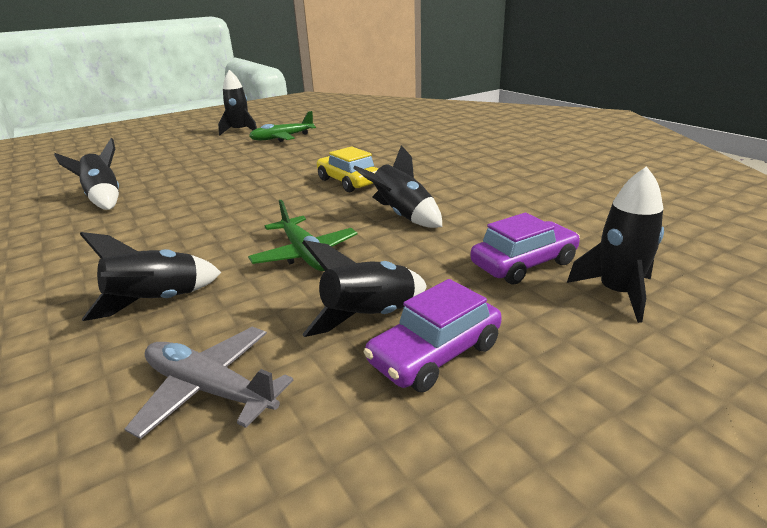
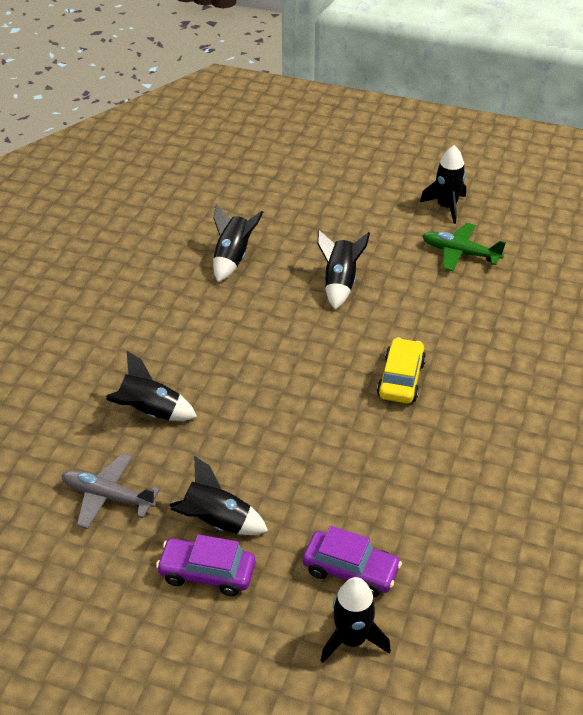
camera: 50 degrees right, 15 degrees up
grey plane [125,327,293,439] -> grey plane turned 60 degrees counterclockwise [62,453,160,529]
green plane [248,200,358,271] -> none
black rocket [353,145,442,228] -> black rocket moved to [318,230,370,309]

